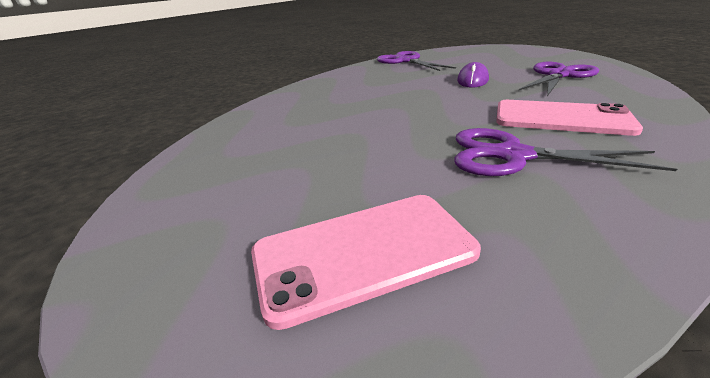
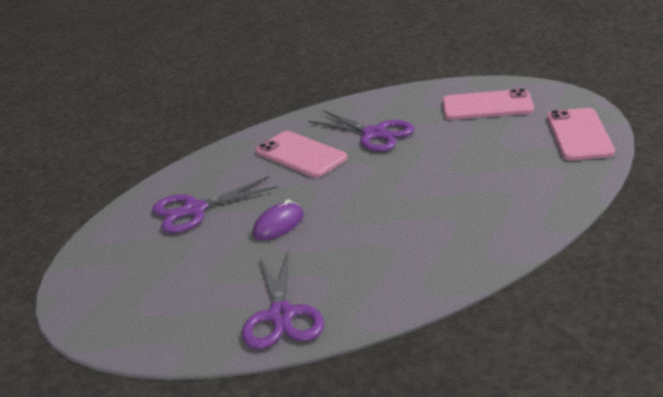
camera: 155 degrees left, 0 degrees up
none -> pink phone [547,108,615,160]

